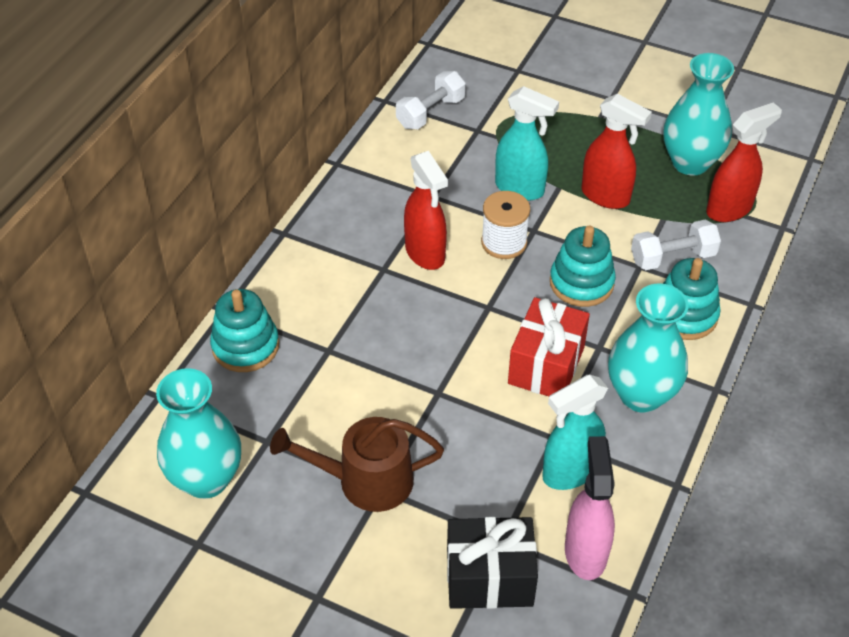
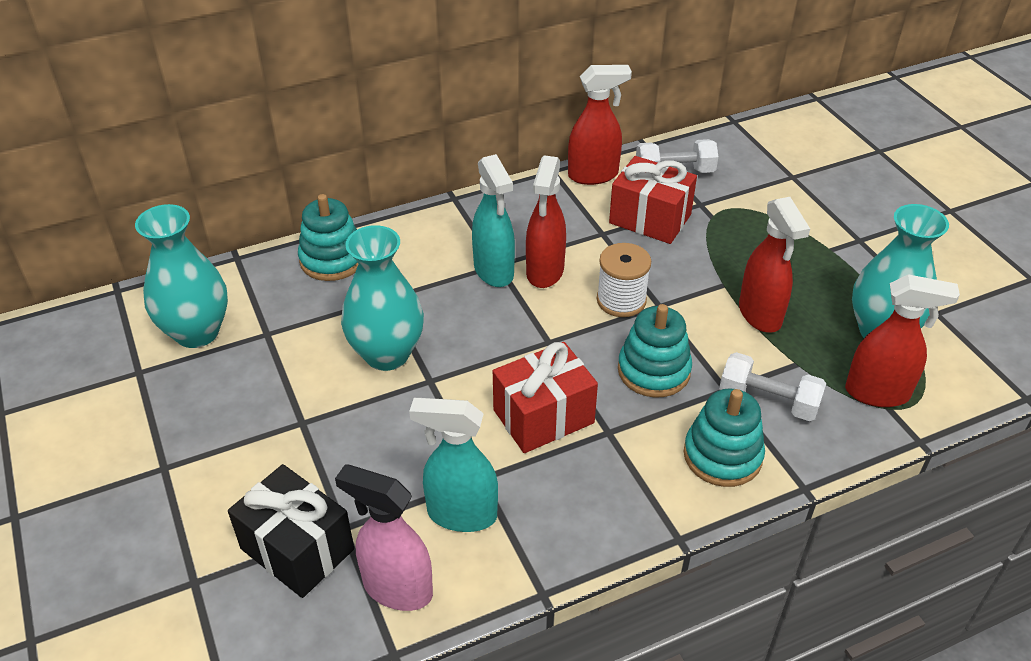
camera: 40 degrees right, 5 degrees down
brown watering can [270,417,444,512] -> none
turquoise spray bottle [495,86,559,201] -> turquoise spray bottle moved to [472,154,515,287]
pink spray bottle [565,436,615,580] -> pink spray bottle turned 105 degrees counterclockwise [335,464,433,611]
turquoise vase [608,283,689,413] -> turquoise vase moved to [341,225,424,371]
none -> red spray bottle [568,65,632,185]
none -> red gift [609,156,697,244]

